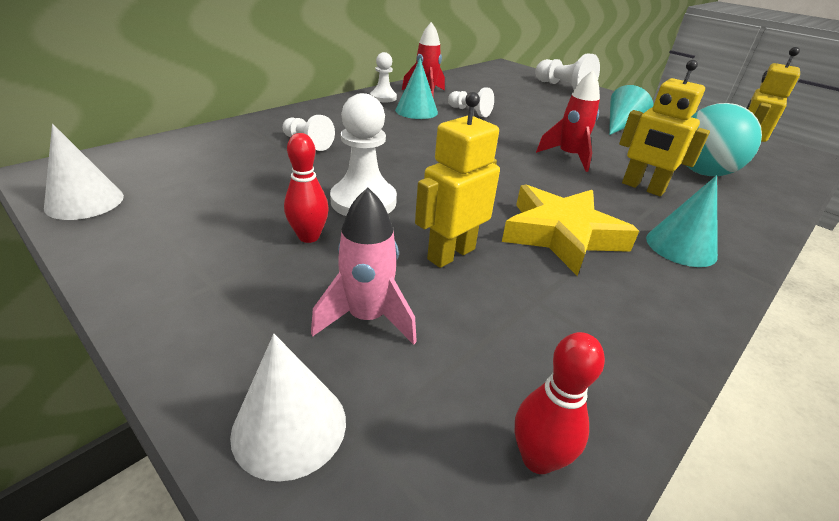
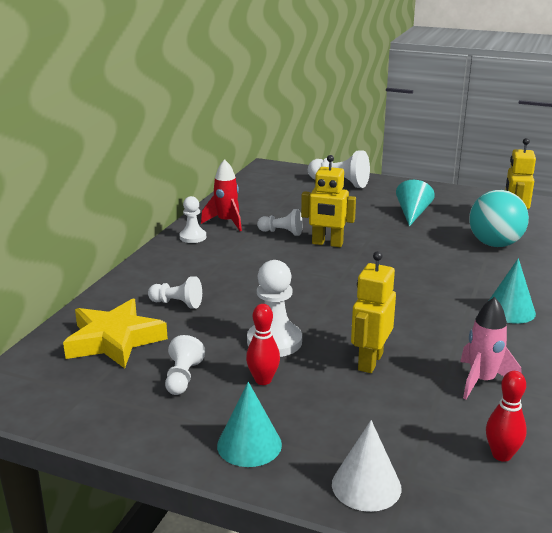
camera: 20 degrees left, 10 degrees down
white cone [44,124,124,220] -> none
pink rocket [311,187,417,345] -> pink rocket moved to [460,297,521,399]
turquoise cone [395,58,438,119] -> turquoise cone moved to [217,382,282,467]
yellow star [502,185,639,276] -> yellow star moved to [63,298,168,368]
red rocket [536,70,600,172] -> none
yellow robot [619,60,710,196] -> yellow robot moved to [301,155,356,247]
none -> white pawn [165,335,205,395]

